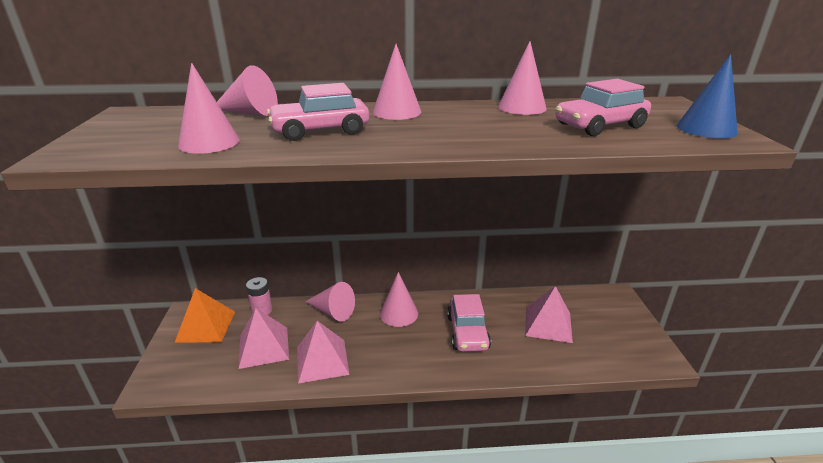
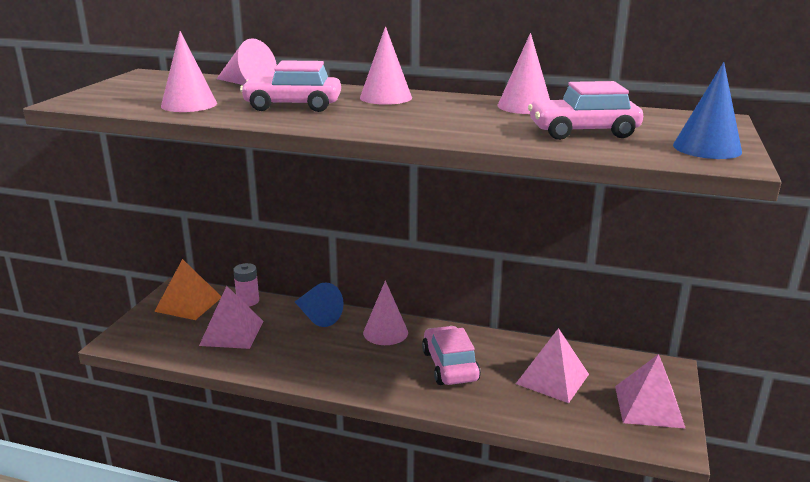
camera: 20 degrees right, 5 degrees down
pink pyramid [297,321,350,383] -> pink pyramid moved to [615,354,686,429]
pink cone [305,282,355,322] -> blue cone [295,282,344,327]
pink car [447,294,491,352] -> pink car turned 150 degrees clockwise [422,326,481,385]

